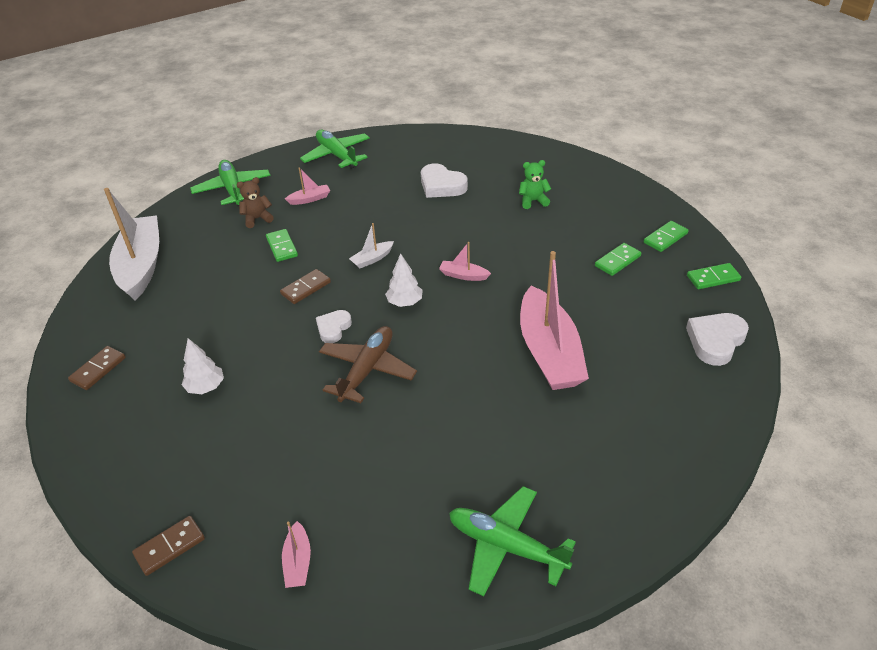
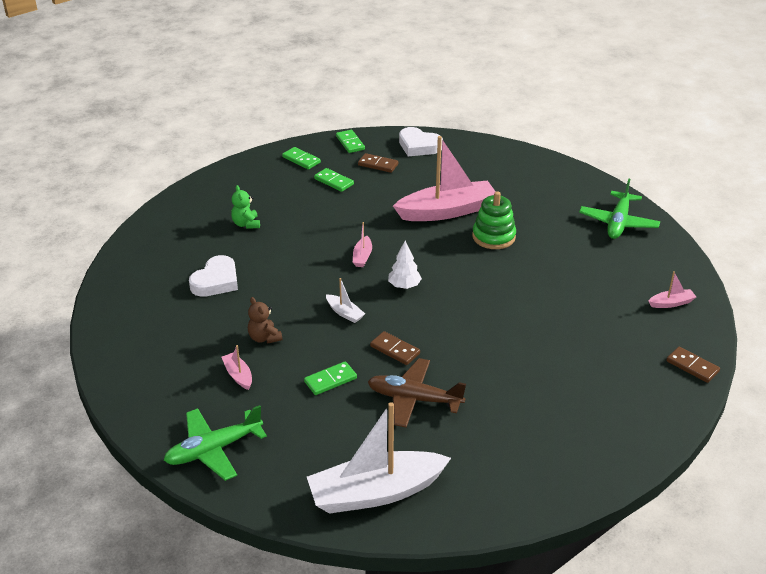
camera: 100 degrees left, 5 degrees down
brown domino [68,346,126,390] -> brown domino moved to [358,153,398,173]
white tree [182,338,224,394] -> none
brown teddy bear [237,177,274,228] -> brown teddy bear moved to [248,297,282,344]
green plane [300,130,370,169] -> none
white heart [316,310,352,343] -> none
brown plane [319,326,417,403] -> brown plane moved to [368,358,466,428]
none -> green stacking toy [472,191,516,249]

